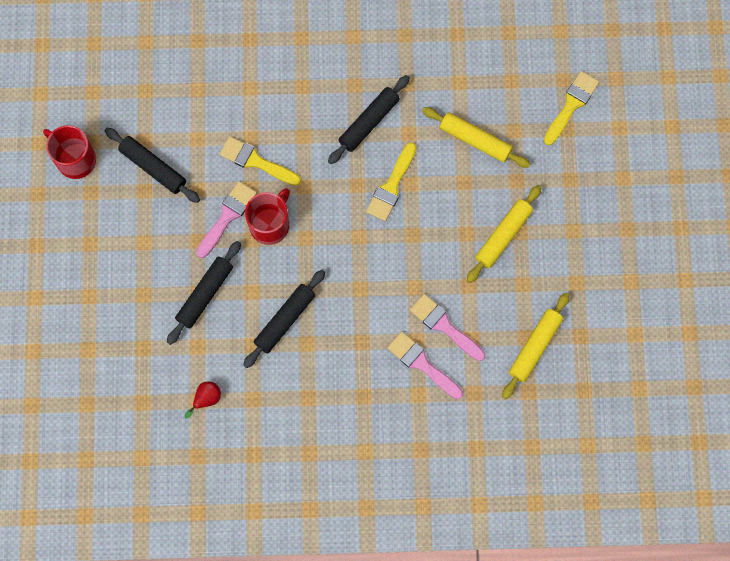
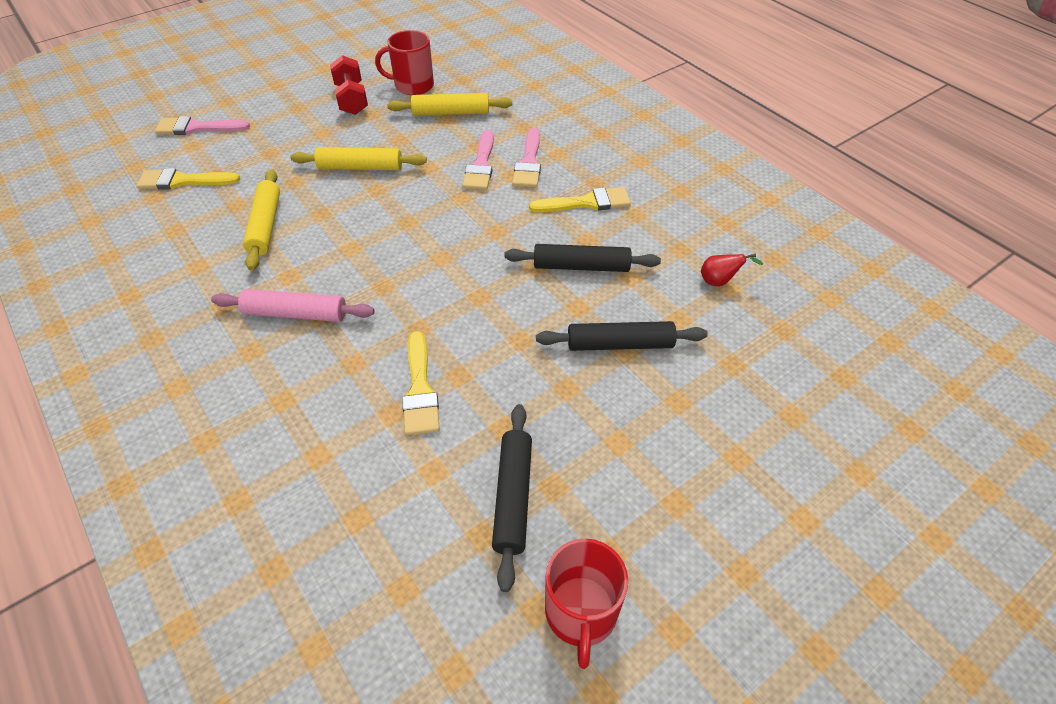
camera: 125 degrees left, 25 degrees down
pink brush [197,181,257,258] -> pink brush moved to [155,116,250,135]
red mug [245,188,290,245] -> red mug moved to [375,30,434,95]
black rolling pin [328,75,410,164] -> pink rolling pin [211,289,374,322]
yellow brush [366,142,416,221] -> yellow brush moved to [529,187,631,212]
none -> red dumbbell [330,55,368,115]

